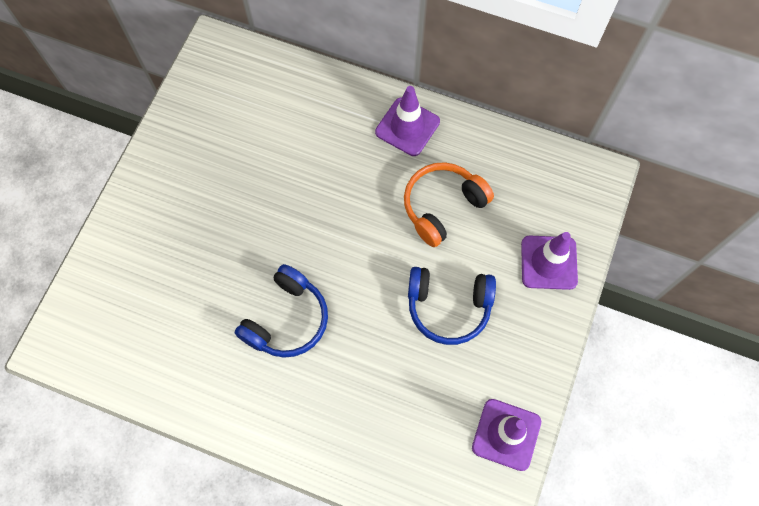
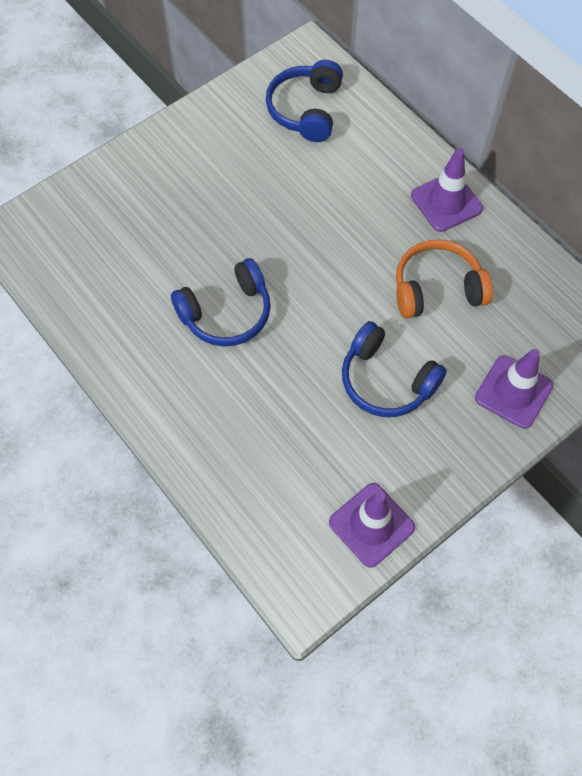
camera: 30 degrees right, 5 degrees down
none -> blue headphones [266,60,343,142]

